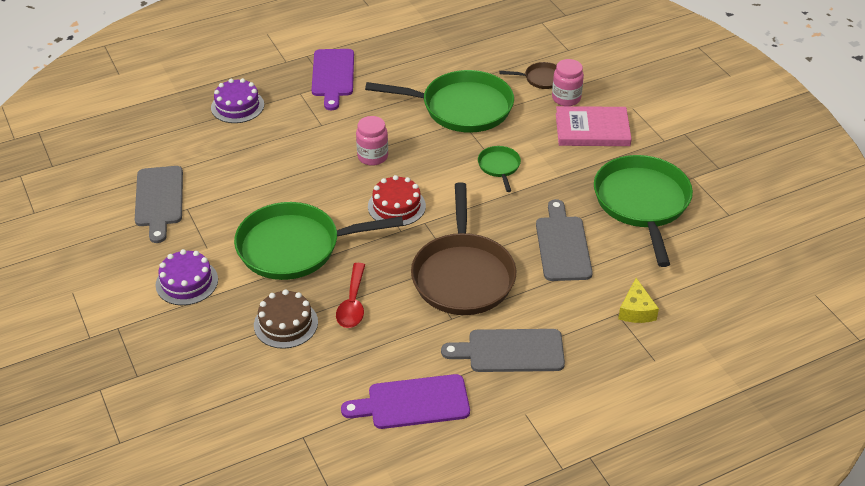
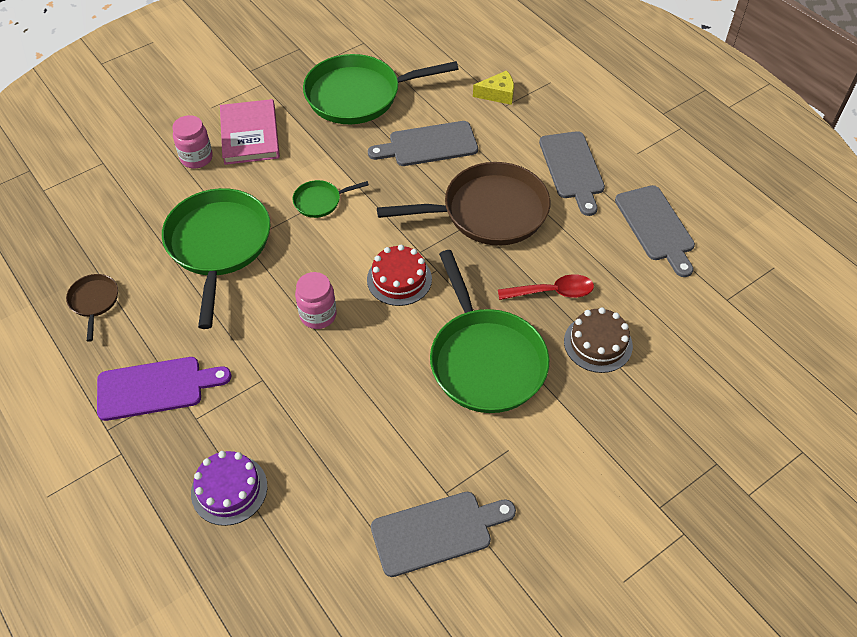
camera: 100 degrees left, 10 degrees up
purple cake [155,249,218,305] -> none
purple cutting board [341,374,470,429] -> grey cutting board [615,185,695,277]
brown pan [499,62,557,89] -> brown pan moved to [66,274,118,342]

